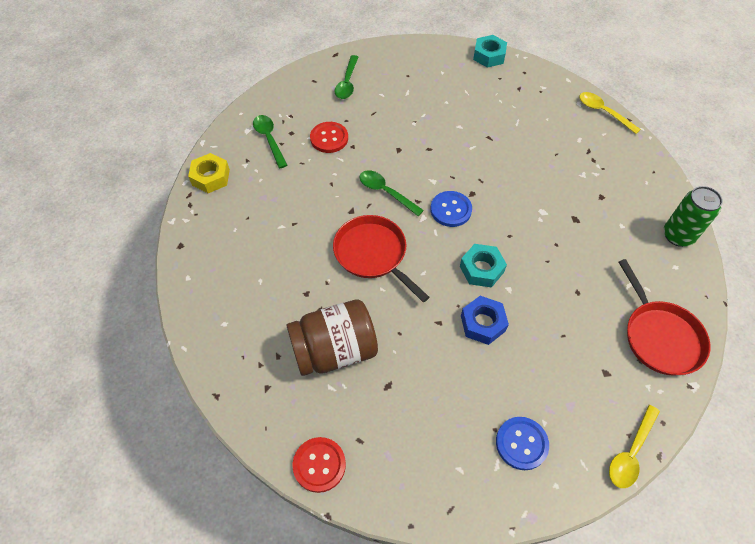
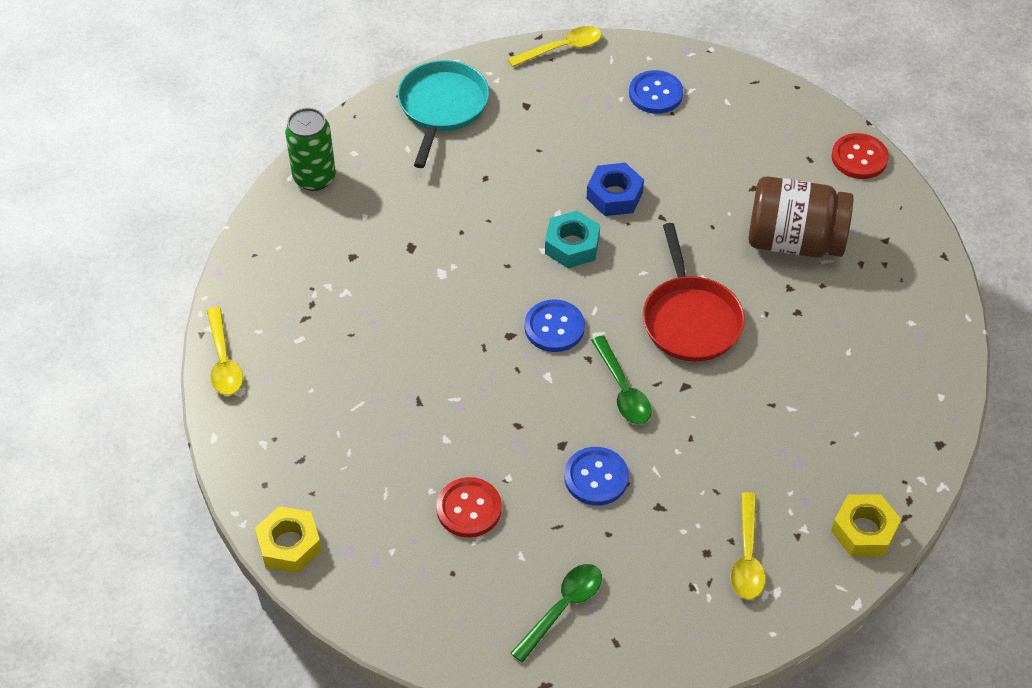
camera: 150 degrees left, 5 degrees down
green spoon [253,115,287,168] -> yellow spoon [730,492,766,600]
red button [310,122,348,153] -> red button moved to [436,477,502,537]
turquoise nut [473,35,507,68] -> yellow nut [255,506,322,573]
red pan [619,259,711,376] -> turquoise pan [398,60,489,168]
none -> blue button [564,447,629,505]

